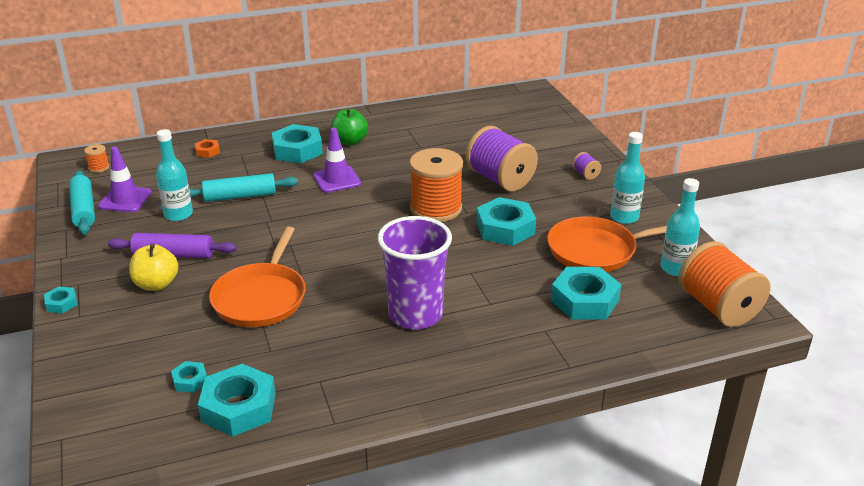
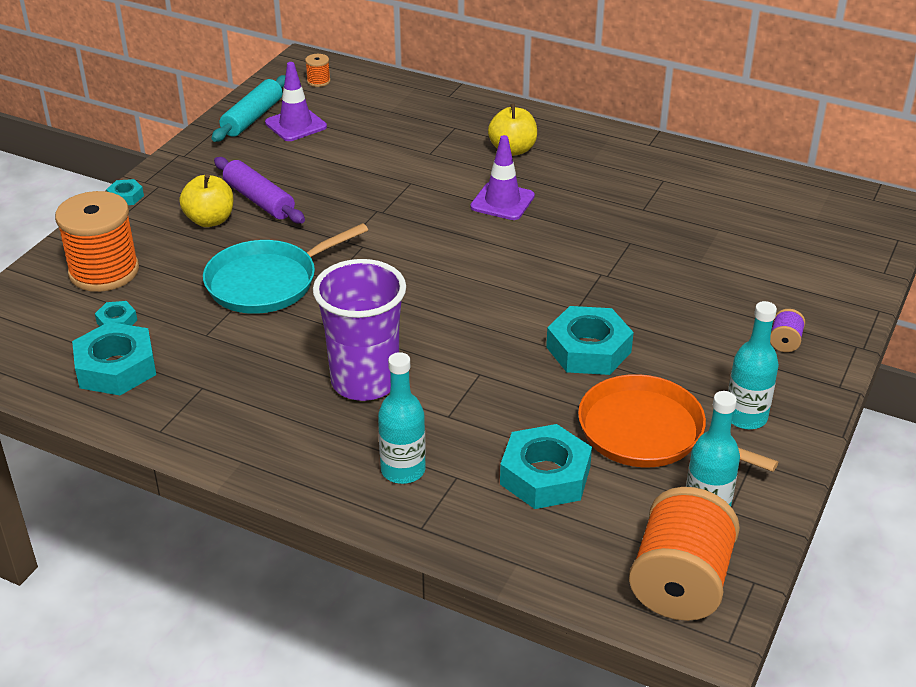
camera: 45 degrees right, 5 degrees up
turquoise bottle [156,129,193,221] -> turquoise bottle moved to [378,352,426,484]
turquoise rolling pin [189,173,298,202] -> none
orange nut [195,139,220,158] -> none
orange pan [209,227,306,327] -> turquoise pan [203,223,368,314]
turquoise nut [272,124,323,163] -> yellow apple [488,104,537,156]
green apple [330,108,368,146] -> none
orange spool [409,148,463,222] -> orange spool moved to [55,191,139,292]
purple spool [466,126,538,191] -> none

